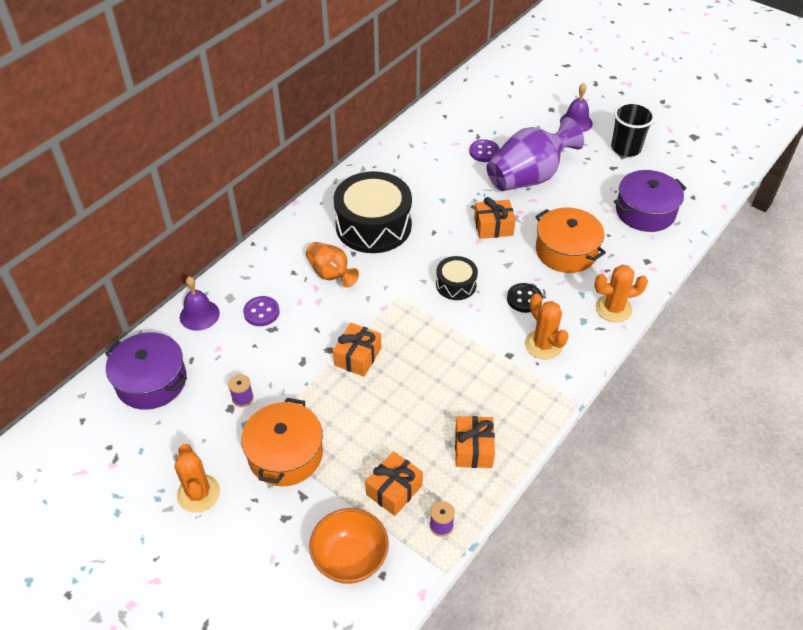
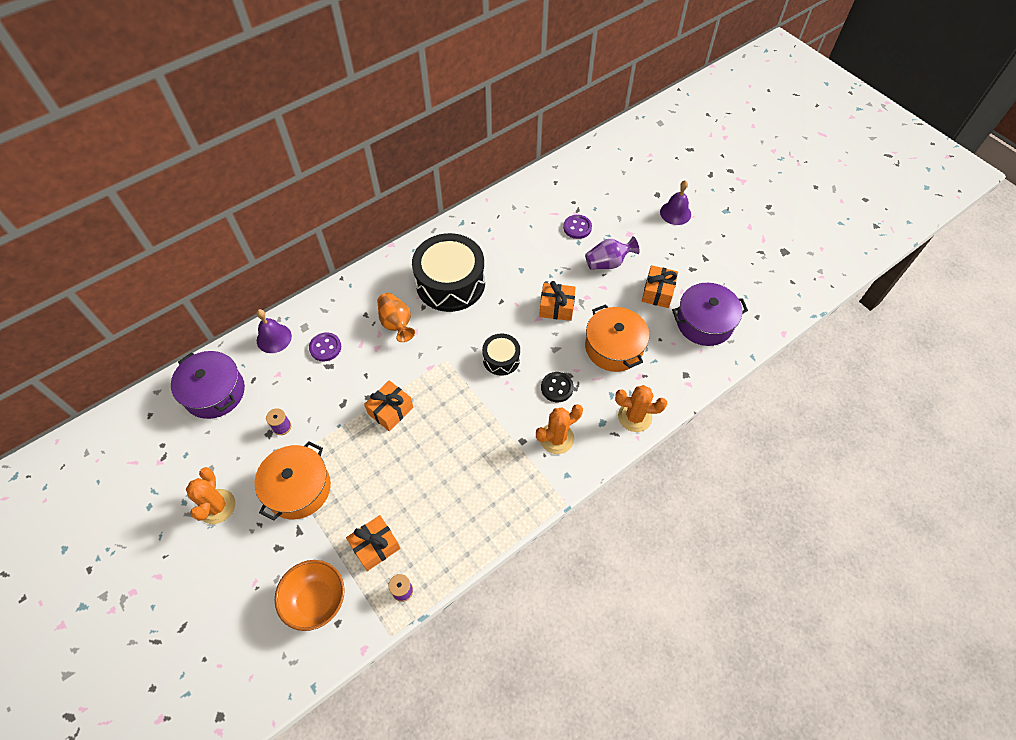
camera: 15 degrees right, 10 degrees up
orange gift [455,416,495,468] -> orange gift moved to [642,265,678,308]
purple vase [487,117,584,191] -> purple vase [585,236,640,269], size x0.56
orange cactus [525,293,569,360] -> orange cactus turned 75 degrees clockwise [536,404,583,454]
black cup [611,102,655,157] -> none

